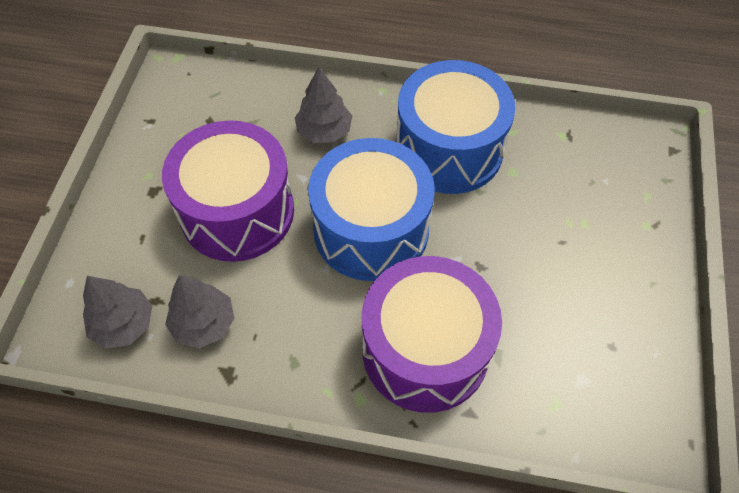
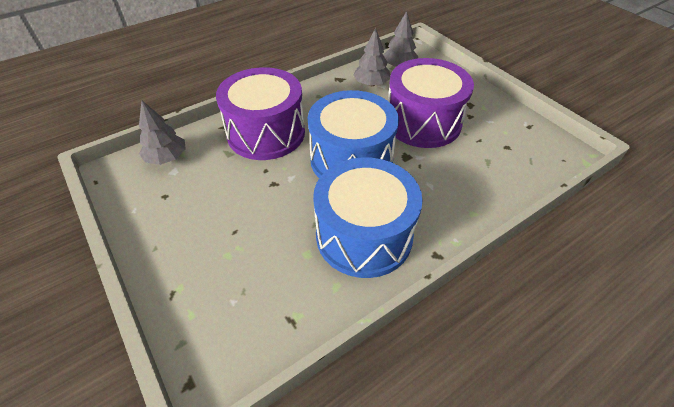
camera: 135 degrees right, 10 degrees down
grey tree [295,67,352,143] -> grey tree moved to [139,100,186,165]

